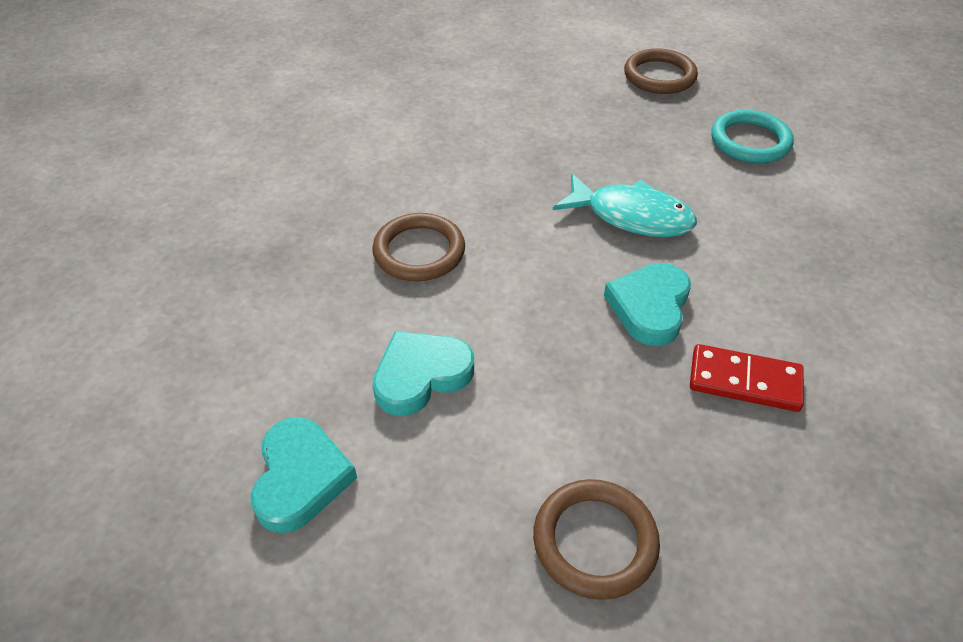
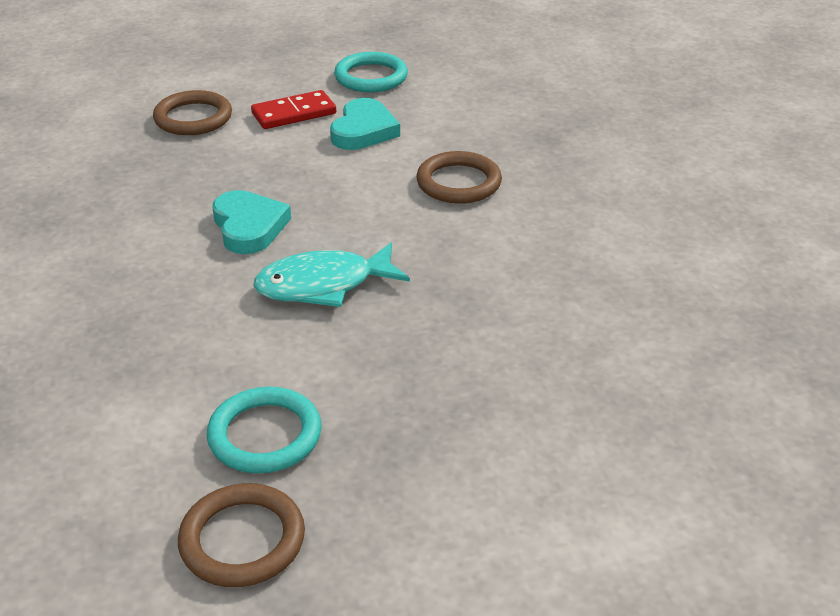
camera: 140 degrees right, 10 degrees down
turquoise heart [251,417,357,533] -> turquoise ring [334,52,408,92]
brown ring [624,48,698,94] -> brown ring moved to [178,483,305,587]
red domino [690,344,804,412] -> red domino moved to [251,90,336,129]

